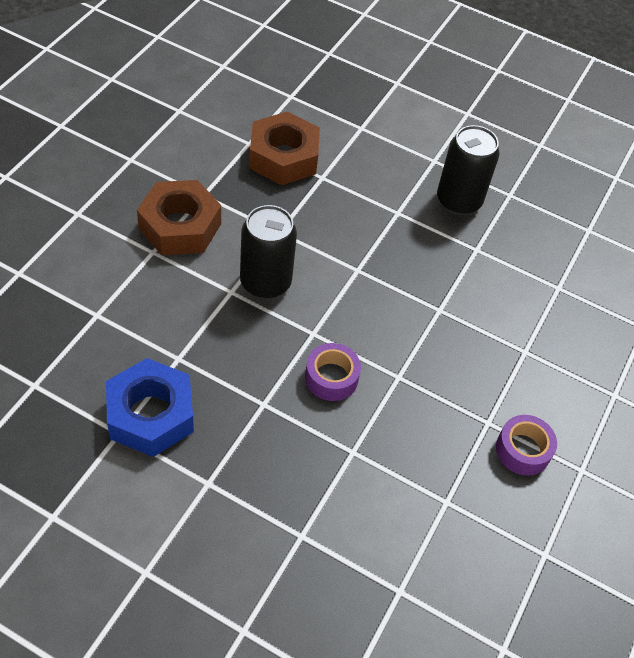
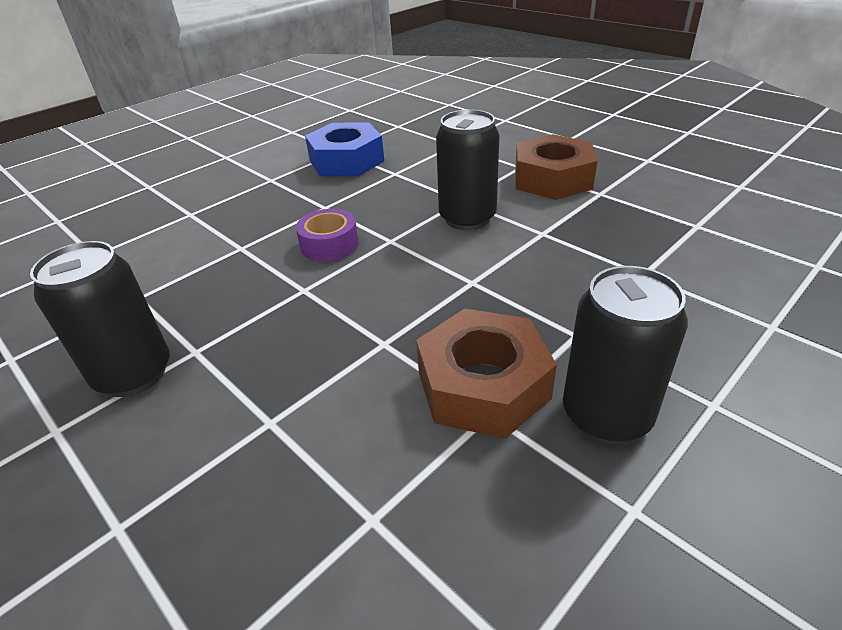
camera: 115 degrees right, 15 degrees down
brown nut [249,111,320,185] -> brown nut moved to [416,309,557,439]
purple tape [496,415,557,476] -> black can [30,241,170,397]

